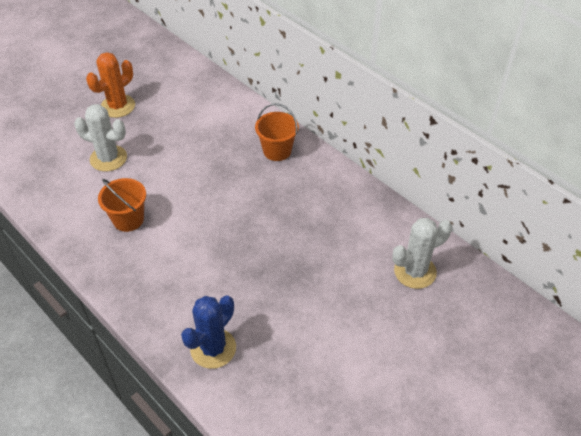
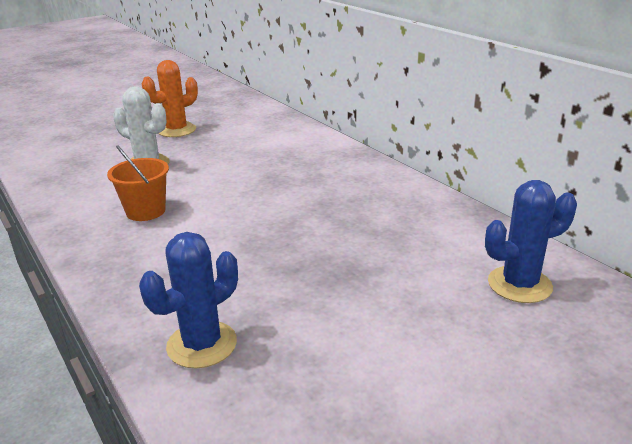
camera: 10 degrees right, 20 degrees down
orange bucket [255,103,299,161] -> none
white cactus [392,218,452,289] -> blue cactus [485,180,577,303]

